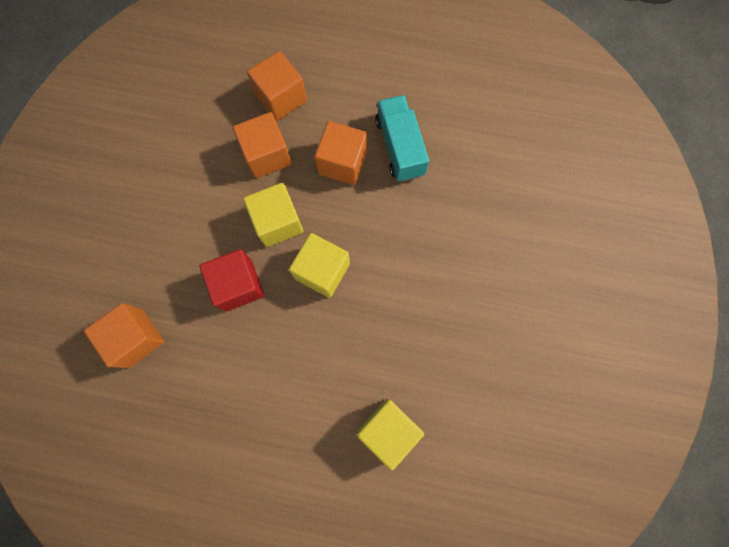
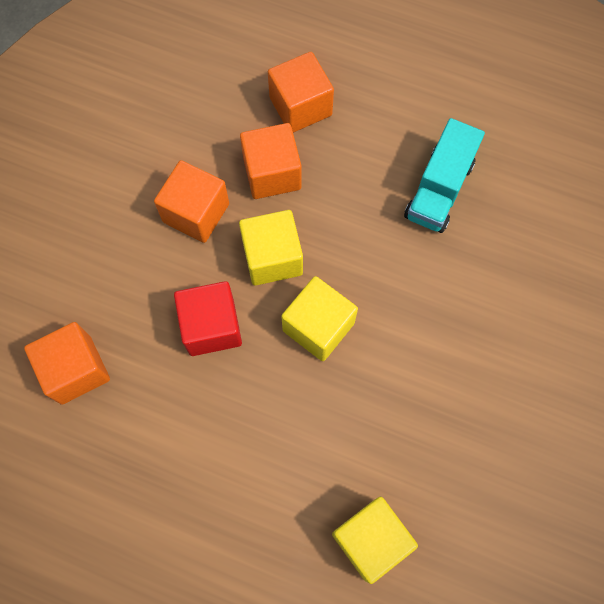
camera: 10 degrees right, 5 degrees down
orange cube [315,121,368,185] -> orange cube moved to [154,160,229,243]
turquoise truck [375,95,429,182] -> turquoise truck turned 150 degrees counterclockwise [404,118,485,233]

